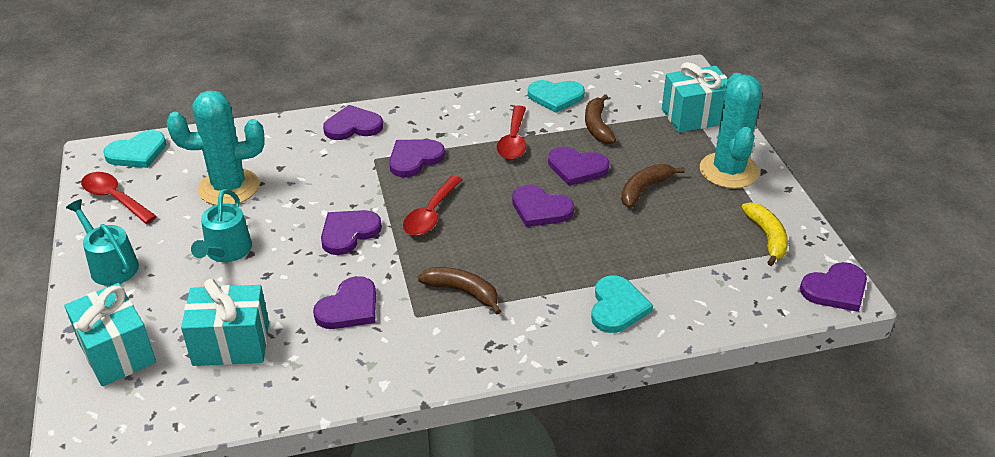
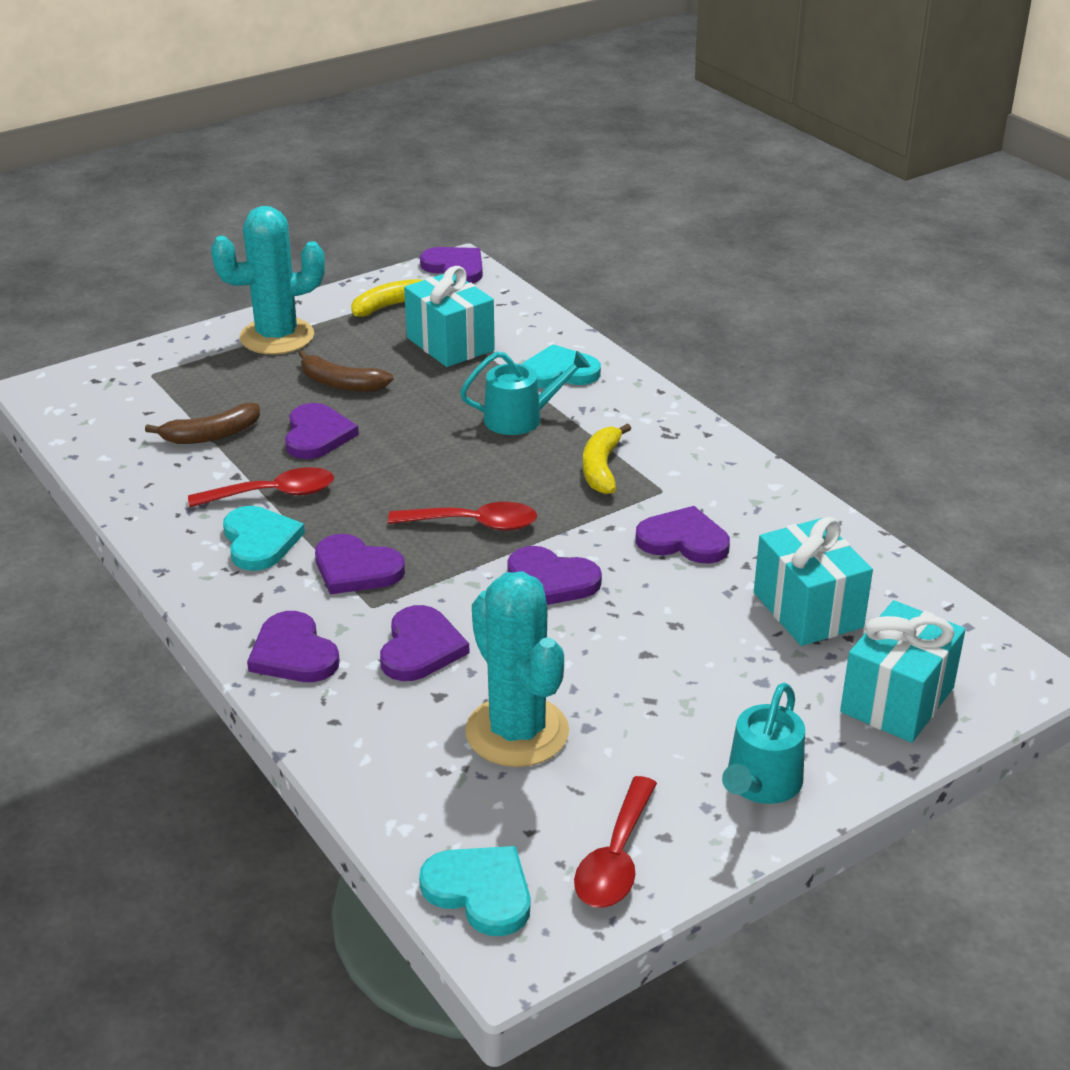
camera: 110 degrees left, 5 degrees down
turquoise watering can [191,189,252,262] -> turquoise watering can moved to [460,351,590,435]
brown banana [418,267,501,314] -> yellow banana [583,423,631,494]
purple heart [512,185,574,227] -> purple heart moved to [380,605,470,681]
turquoise heart [528,80,585,113] -> turquoise heart moved to [223,506,305,571]
turquoise gift [662,62,728,132] -> turquoise gift moved to [404,266,495,367]

